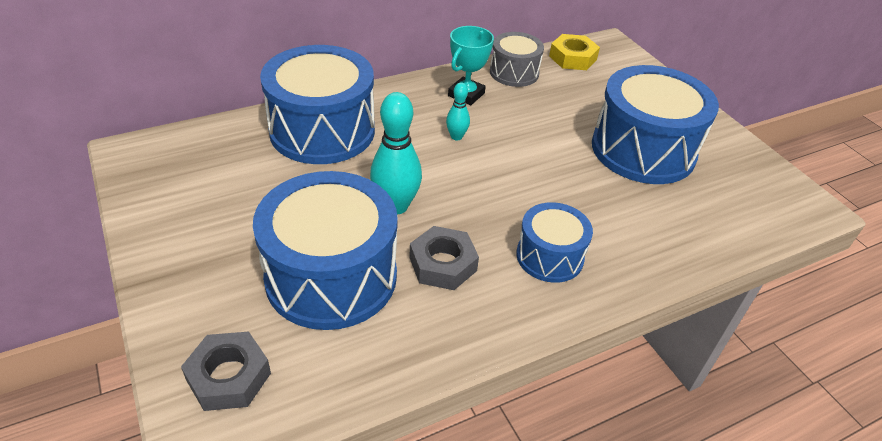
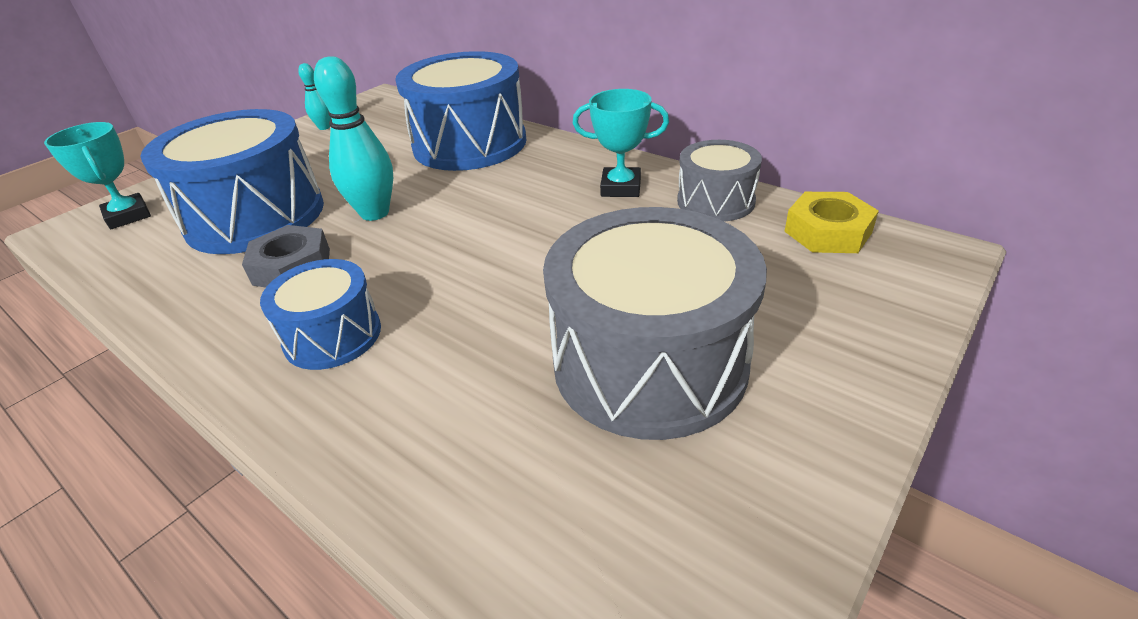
camera: 70 degrees right, 5 degrees down
grey nut [181,332,271,411] -> turquoise trophy [44,122,151,229]
turquoise bowling pin [446,82,470,140] -> turquoise bowling pin moved to [298,63,331,130]
blue drum [592,65,719,184] -> grey drum [543,207,767,440]

